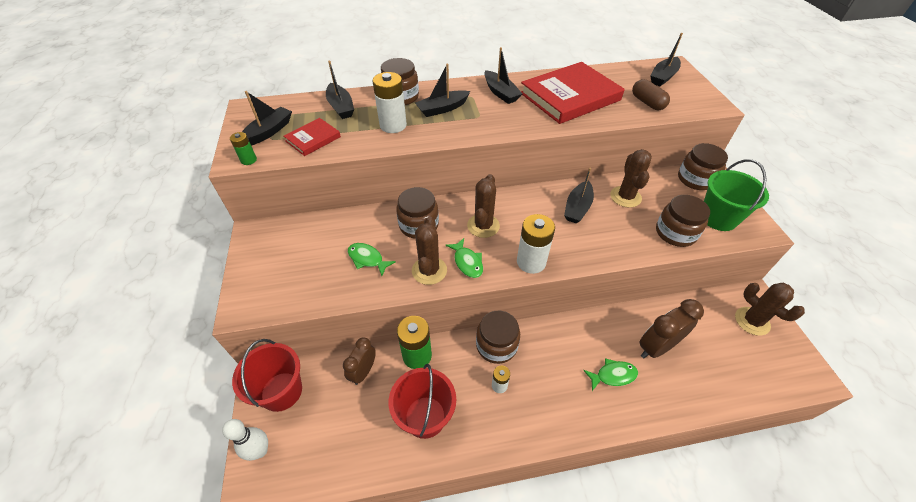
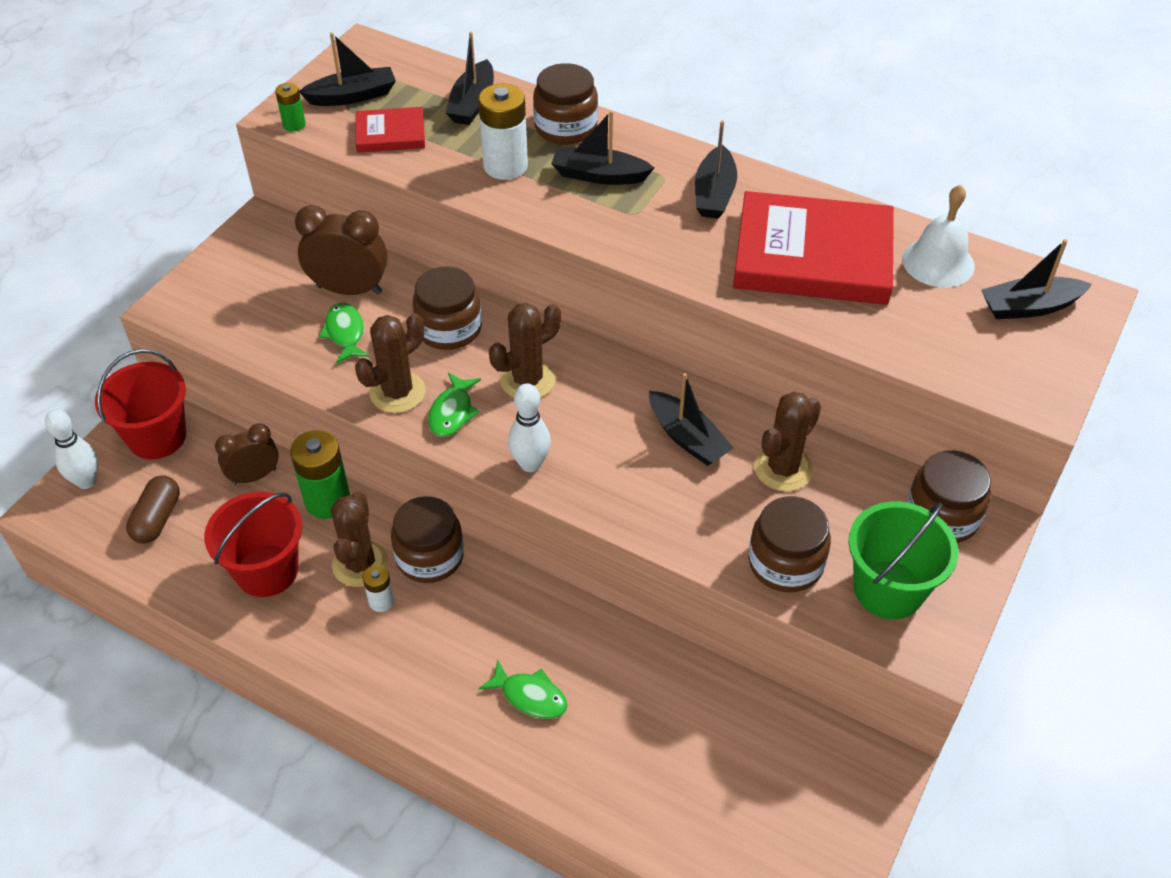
camera: 40 degrees right, 0 degrees up
white battery [517,214,555,274] -> white bowling pin [508,384,551,472]
black boat [564,168,594,224] -> black boat turned 105 degrees counterclockwise [649,373,734,466]
brown capsule [632,79,670,110] -> brown capsule moved to [126,475,180,544]
brown clock [639,299,704,358] -> brown clock moved to [295,205,388,295]
brown cactus [735,283,805,336] -> brown cactus moved to [331,492,389,587]
none -> white bell [902,185,975,288]

